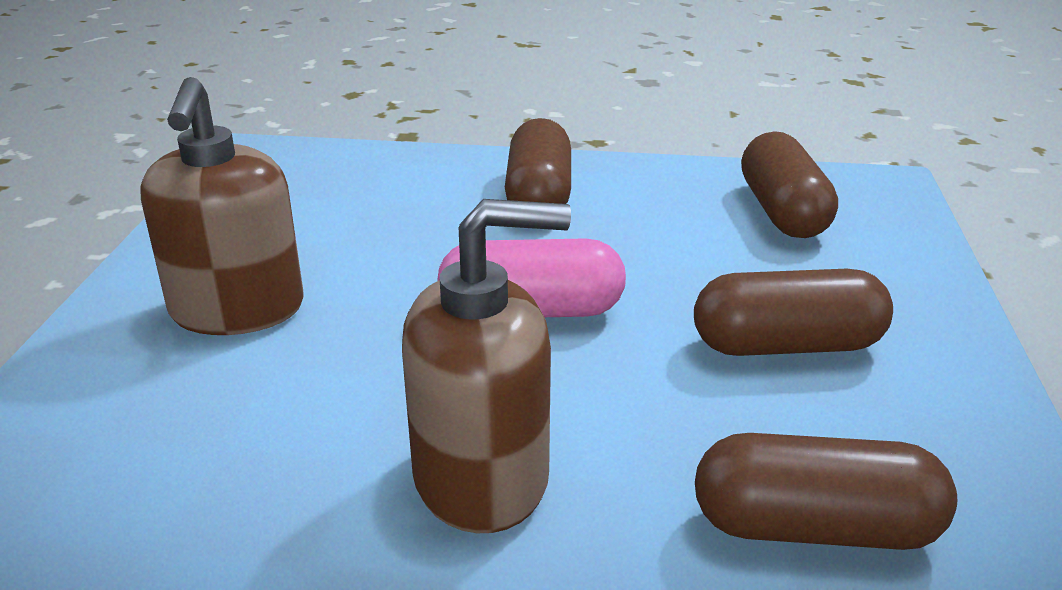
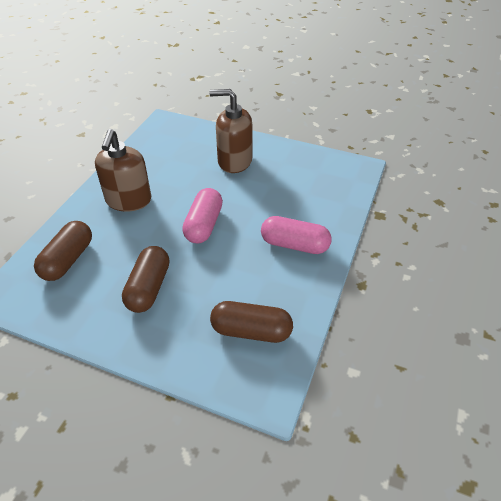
camera: 105 degrees right, 15 degrees up
brown capsule [505,118,571,204] -> pink capsule [261,216,332,254]

